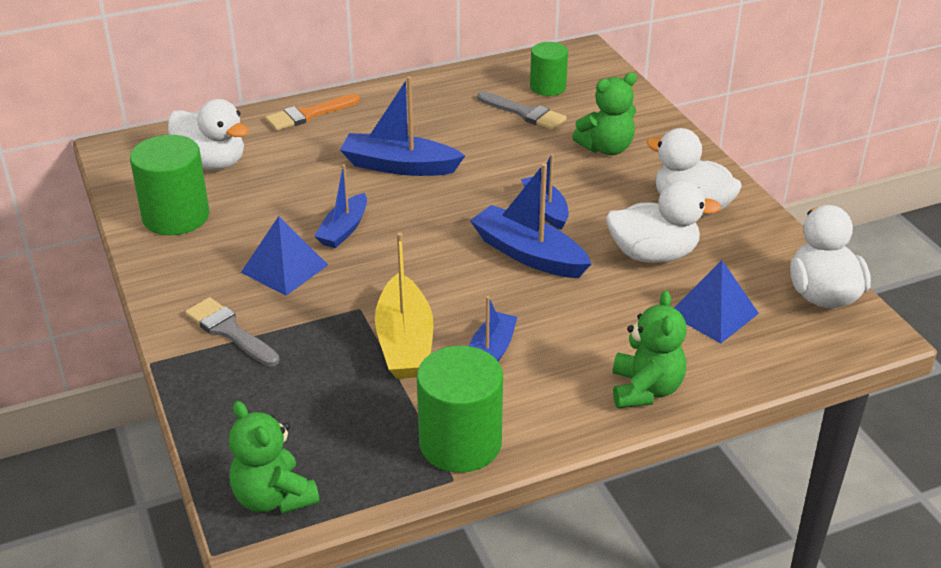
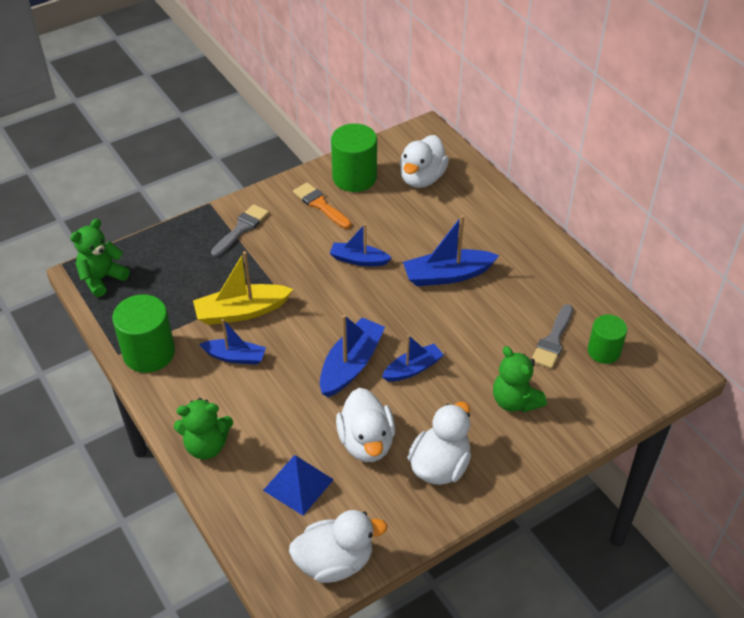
camera: 80 degrees right, 10 degrees up
blue pyramid [241,216,328,296] -> none
orange brush [265,94,360,131] -> orange brush moved to [293,182,351,229]
blue boat [340,76,465,176] -> blue boat turned 105 degrees counterclockwise [403,215,499,286]

